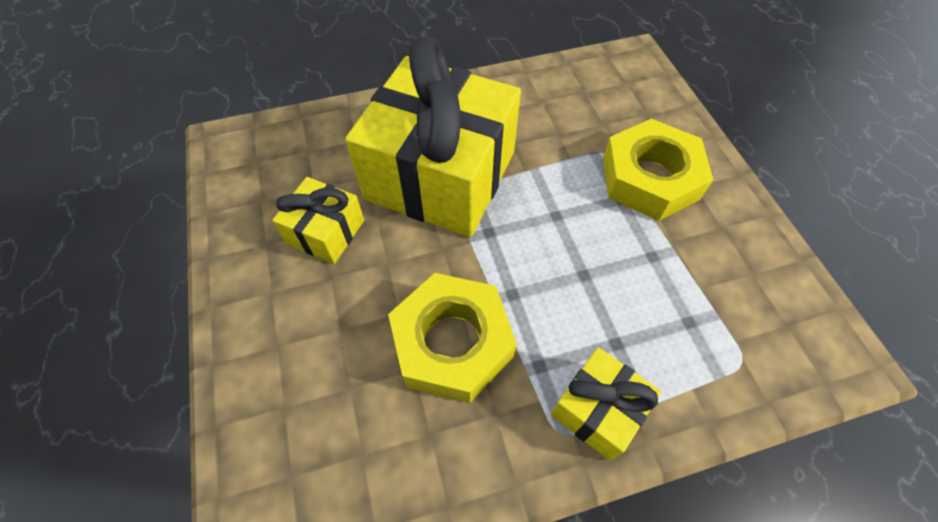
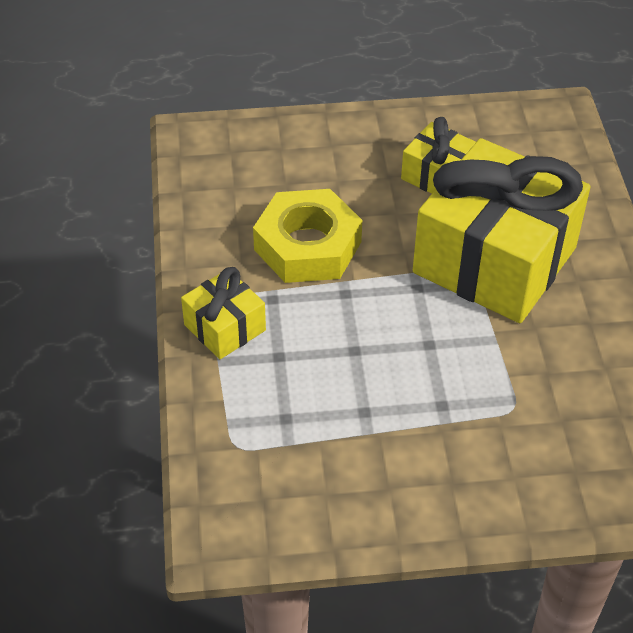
camera: 100 degrees right, 10 degrees down
yellow nut [603,119,713,221] -> none

